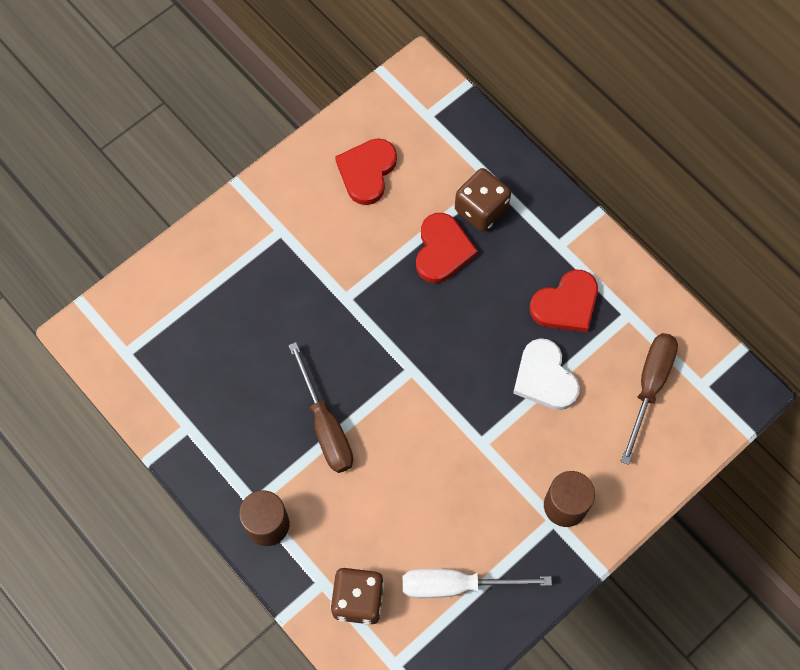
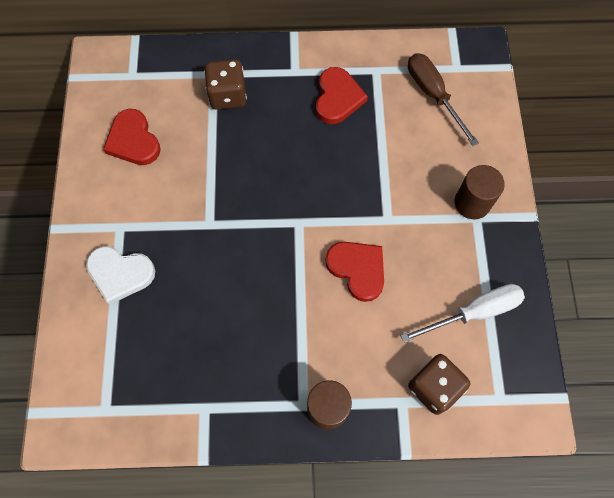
camera: 50 degrees left, 0 degrees up
brown screwdriver [288,342,353,473] -> none
white screwdriver [403,569,552,598] -> white screwdriver turned 150 degrees counterclockwise [401,284,525,343]
red heart [416,213,478,283] -> red heart moved to [325,242,384,302]
white heart [513,338,580,410] -> white heart moved to [86,246,155,305]

